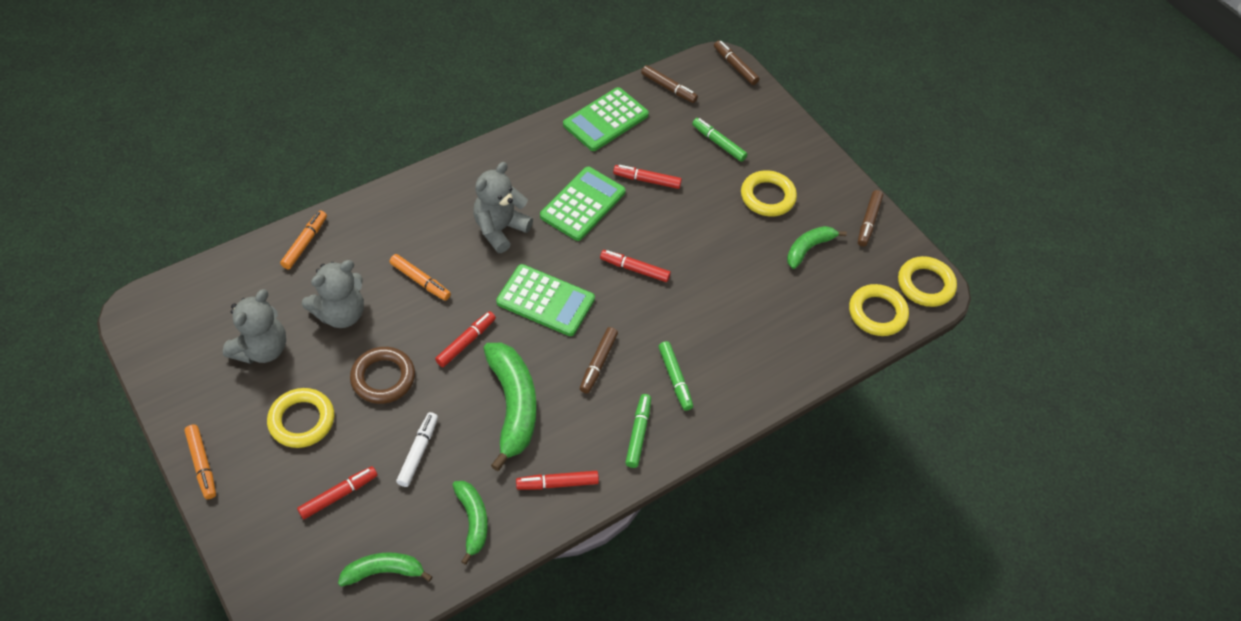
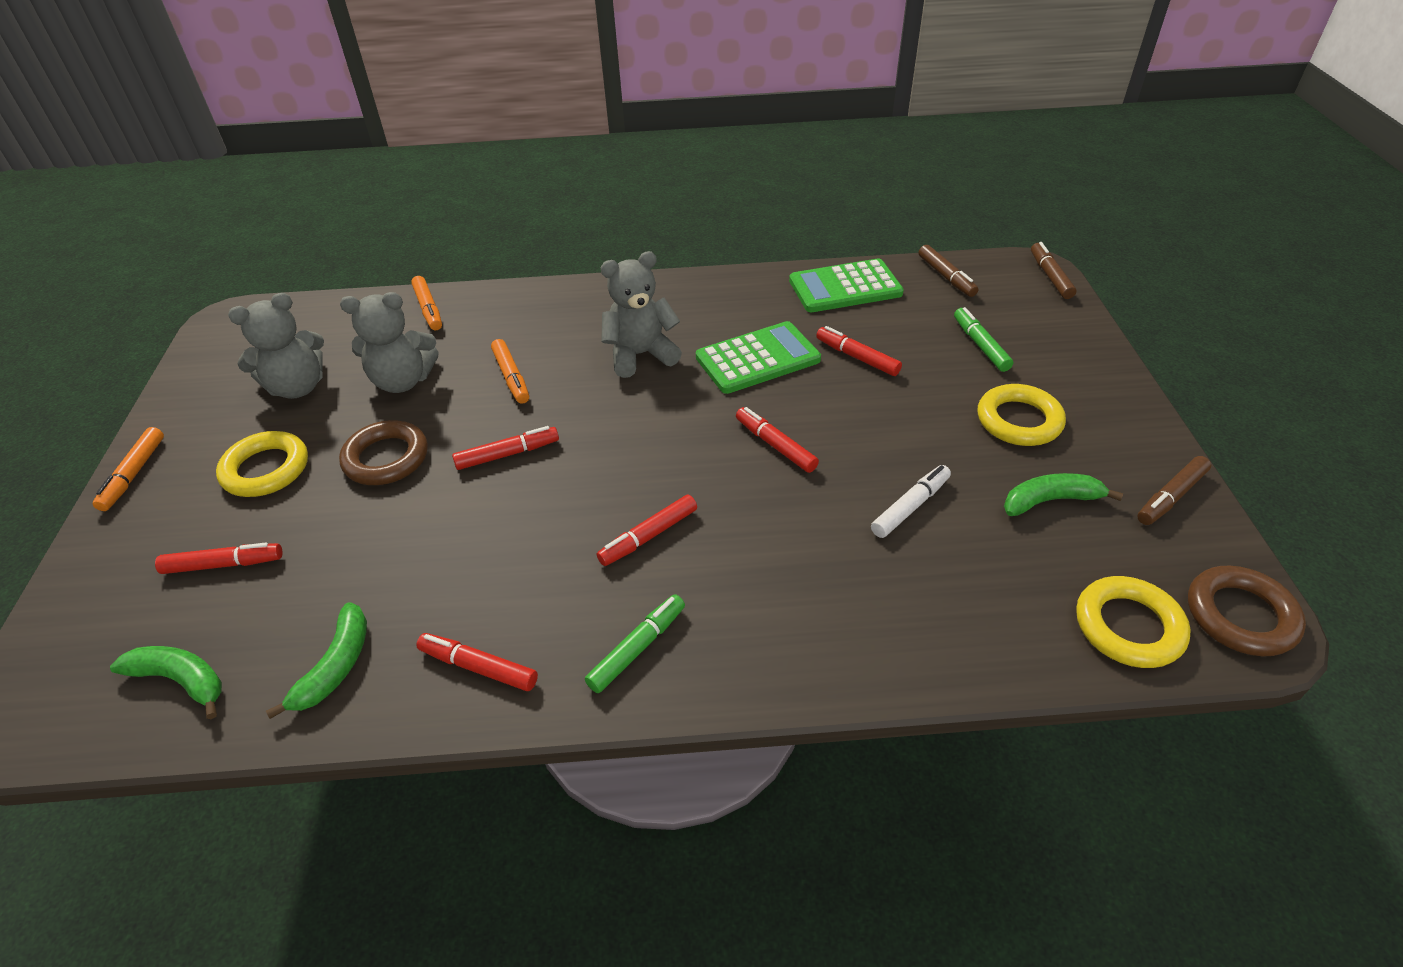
camera: 35 degrees right, 10 degrees down
orange marker [280,210,327,269] -> orange marker turned 105 degrees clockwise [411,276,442,330]
white marker [396,412,438,487] -> white marker moved to [871,465,951,538]
green banana [483,343,536,471] -> none
green calculator [496,264,595,336] -> none
brown marker [580,327,618,393] -> red marker [597,495,697,566]
green marker [659,341,693,411] -> none
yellow ring [898,256,957,307] -> brown ring [1188,565,1306,656]

